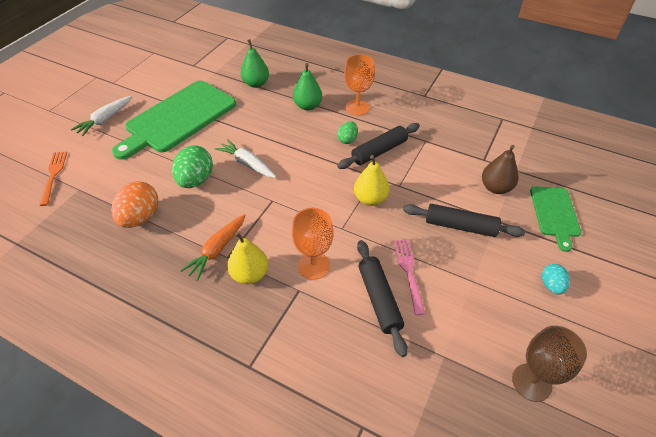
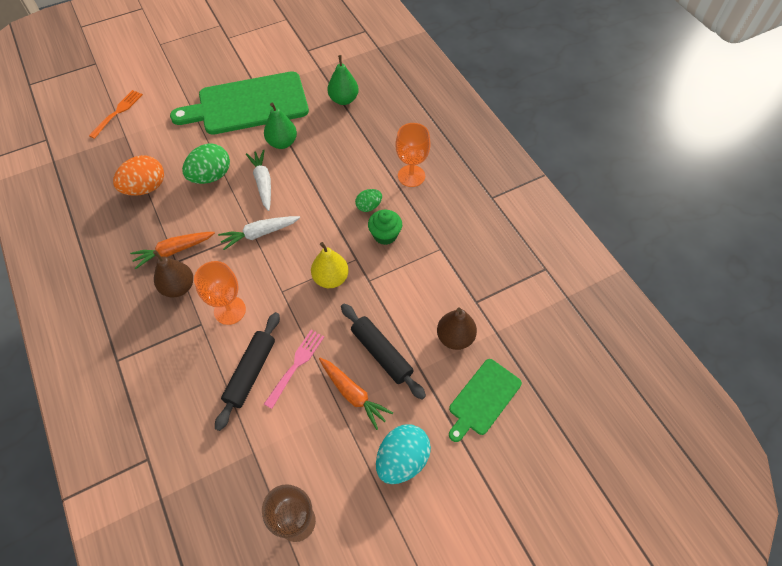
camera: 35 degrees right, 10 degrees up
white carrot [71,96,132,136] -> white carrot moved to [218,216,300,250]
yellow pear [227,232,268,284] -> brown pear [153,250,193,297]
green pear [293,63,322,111] -> green pear moved to [264,103,297,149]
black rolling pin [337,123,420,169] -> green cupcake [368,209,402,245]
turquoise egg [542,264,570,294] -> turquoise egg [376,425,431,484], size x1.77
none -> orange carrot [319,358,393,430]

